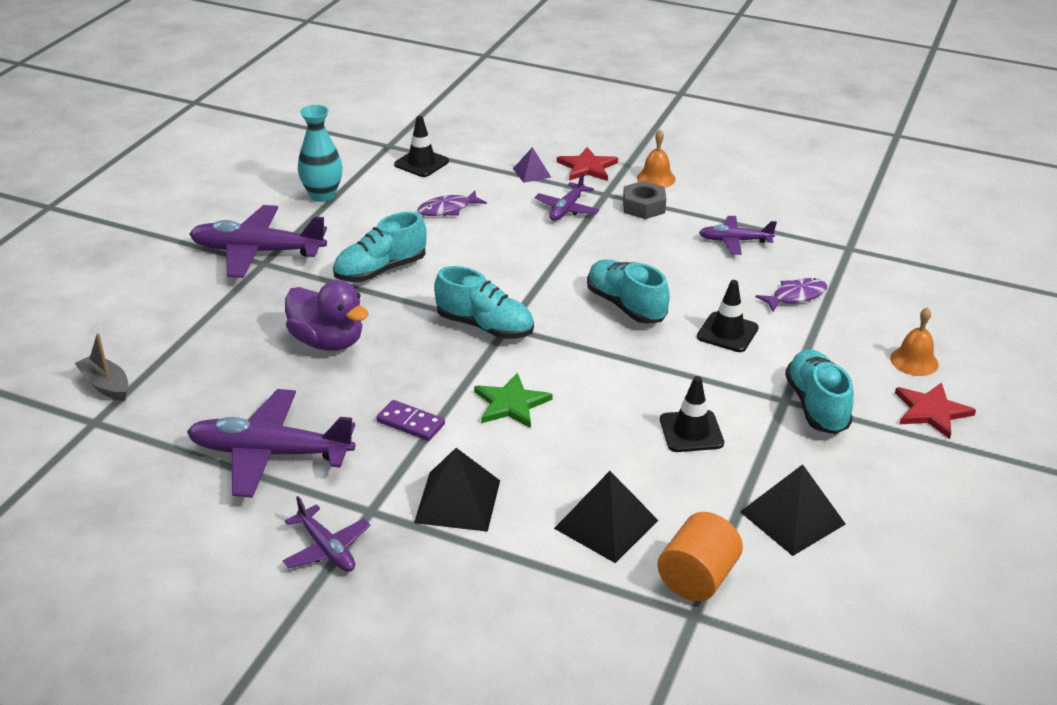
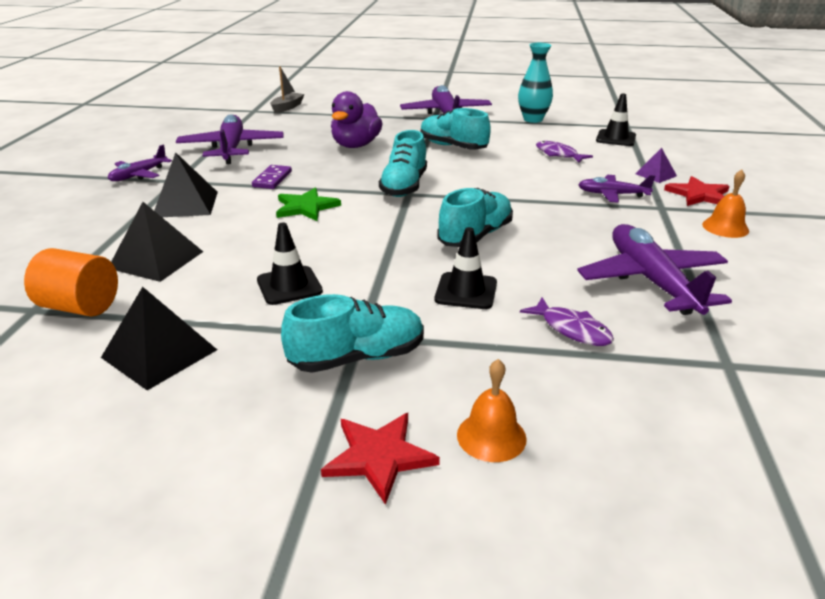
camera: 75 degrees right, 5 degrees down
grey nut [623,181,666,219] -> none
purple plane [699,216,777,255] -> purple plane [577,224,732,315], size x1.82

